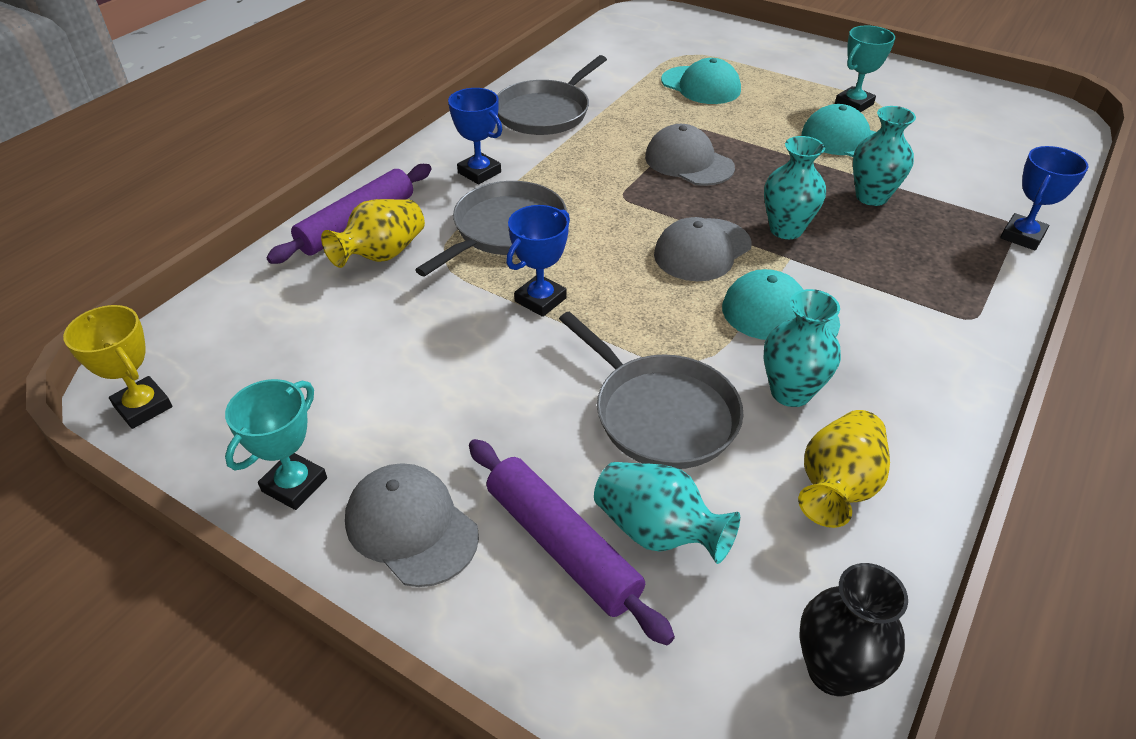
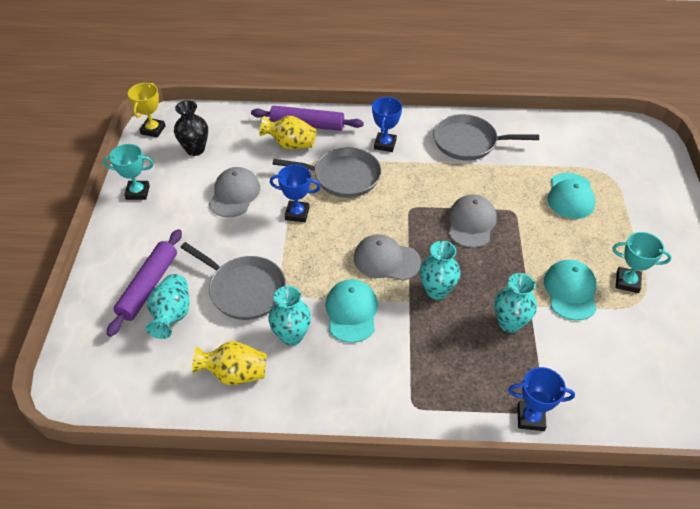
camera: 60 degrees right, 5 degrees up
grey cap [345,463,479,587] -> grey cap moved to [209,167,260,218]
grey pan [559,311,743,469] -> grey pan turned 75 degrees counterclockwise [180,242,286,320]
black vase [799,563,908,696] -> black vase moved to [174,100,208,156]

